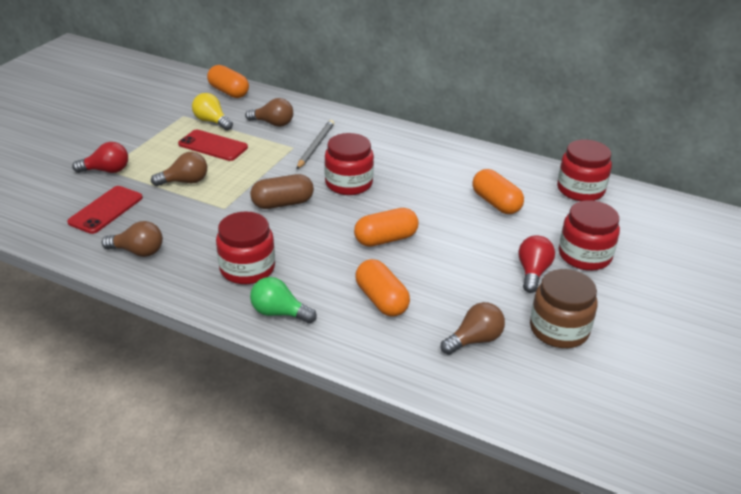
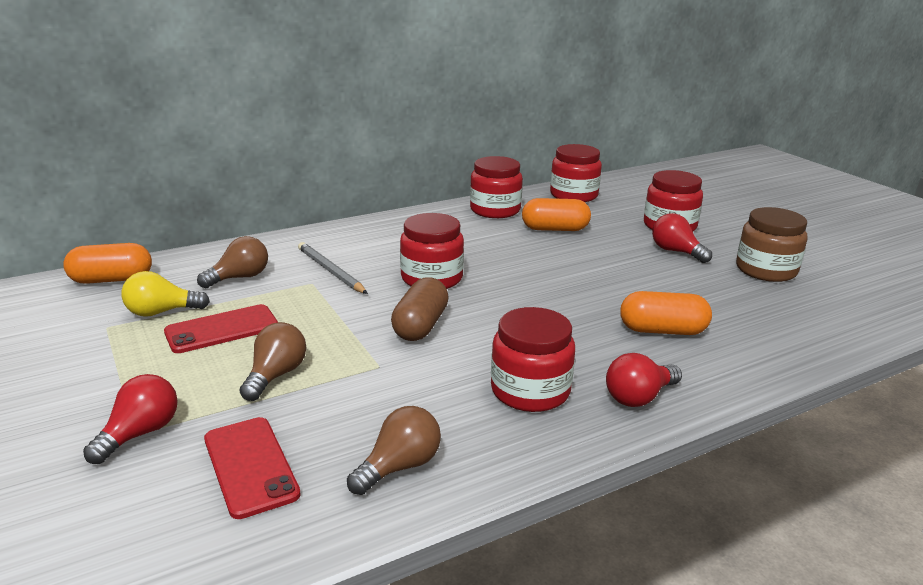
camera: 55 degrees left, 10 degrees down
green light bulb [250,277,317,324] -> red light bulb [606,353,682,407]
orange capsule [354,208,418,247] -> none
brown light bulb [441,302,505,355] -> none
none -> red jar [470,156,523,218]

